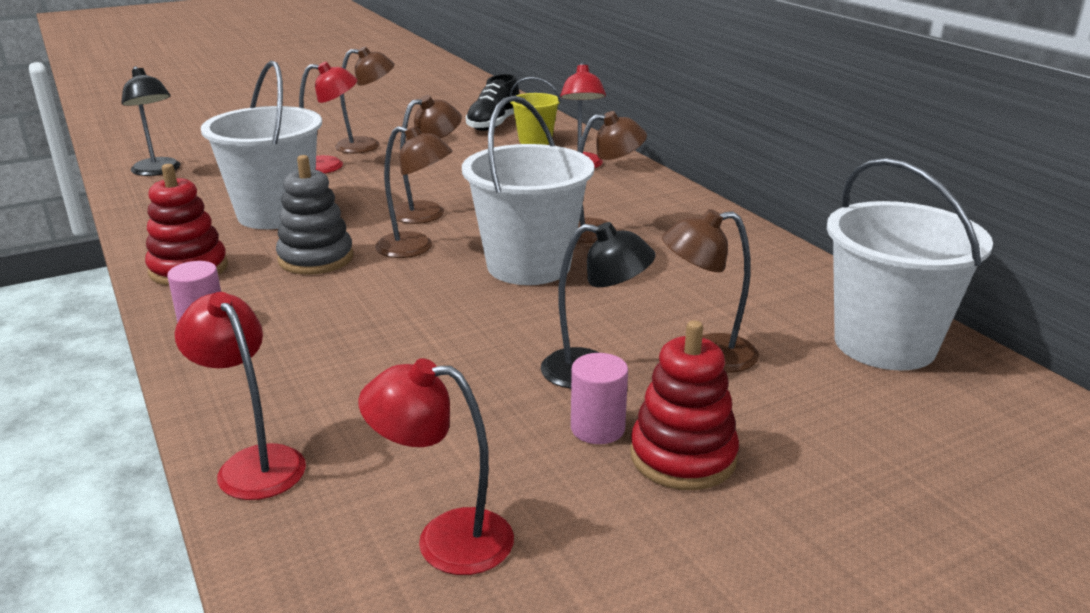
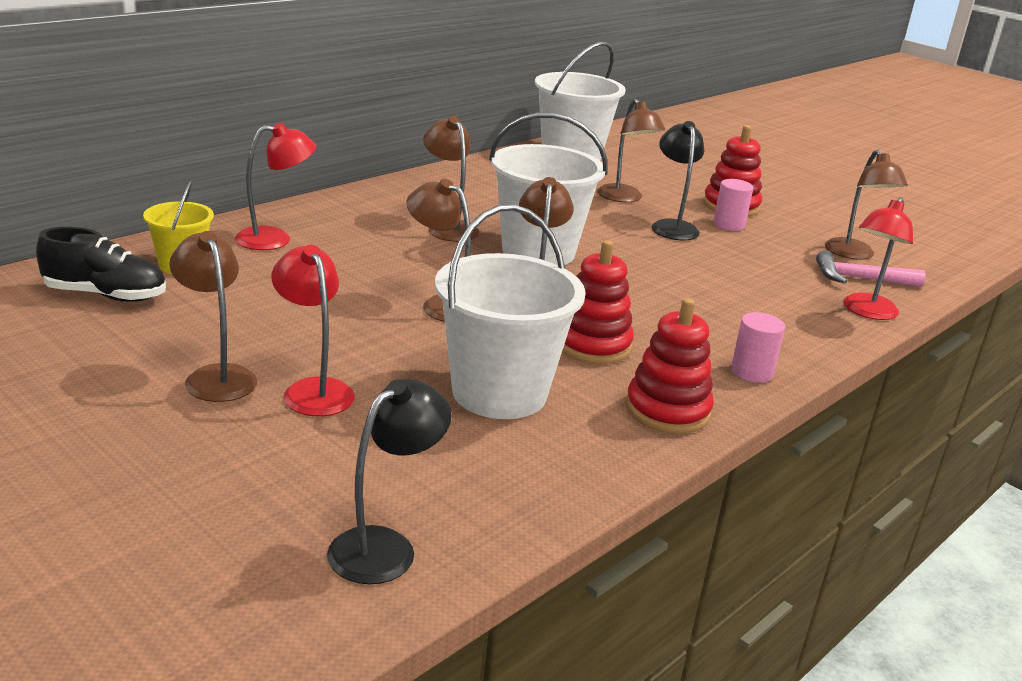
camera: 110 degrees left, 0 degrees up
grey stacking toy [276,155,353,275] -> red stacking toy [562,240,634,364]
red lamp [358,358,514,575] -> brown lamp [825,150,908,260]
none -> pink hammer [816,250,926,287]

